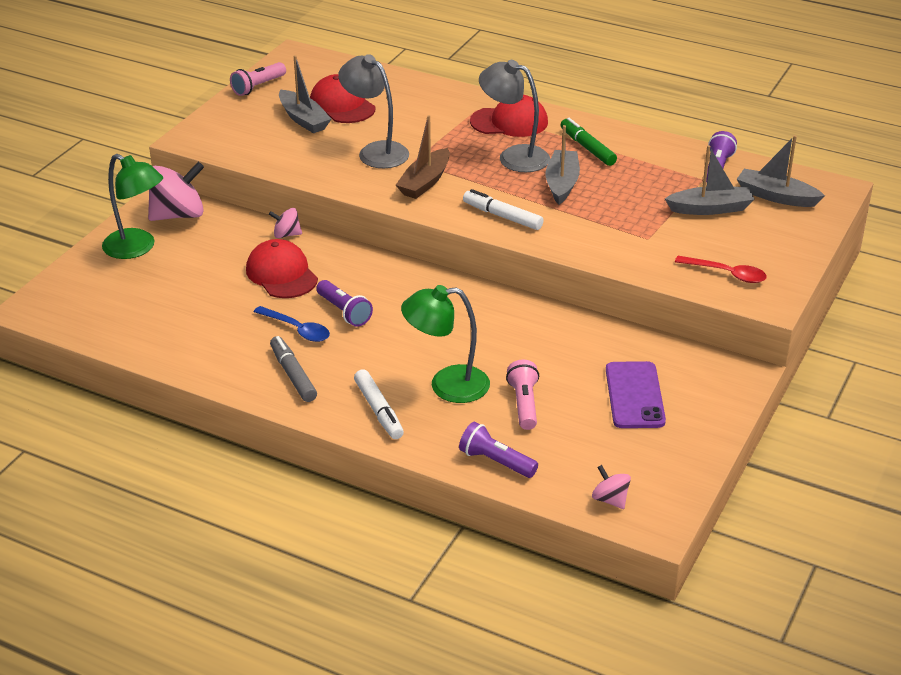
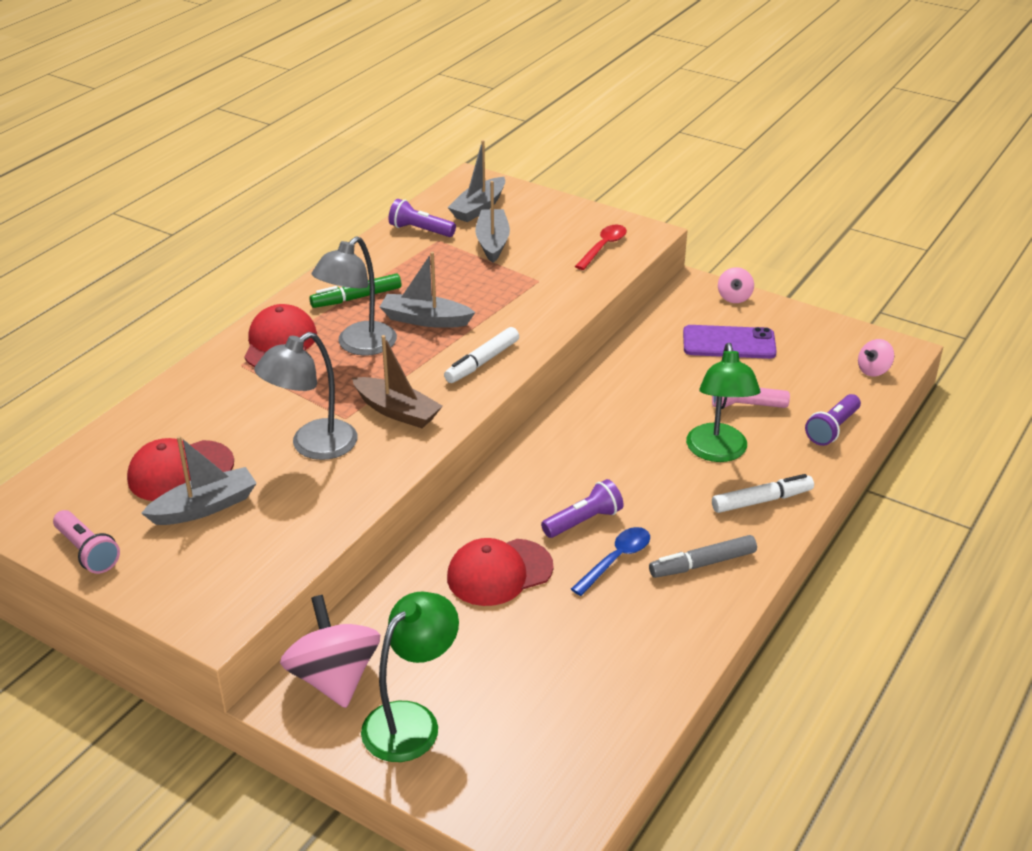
camera: 85 degrees left, 0 degrees up
pink spinning top [269,208,302,238] -> pink spinning top moved to [718,267,754,303]

